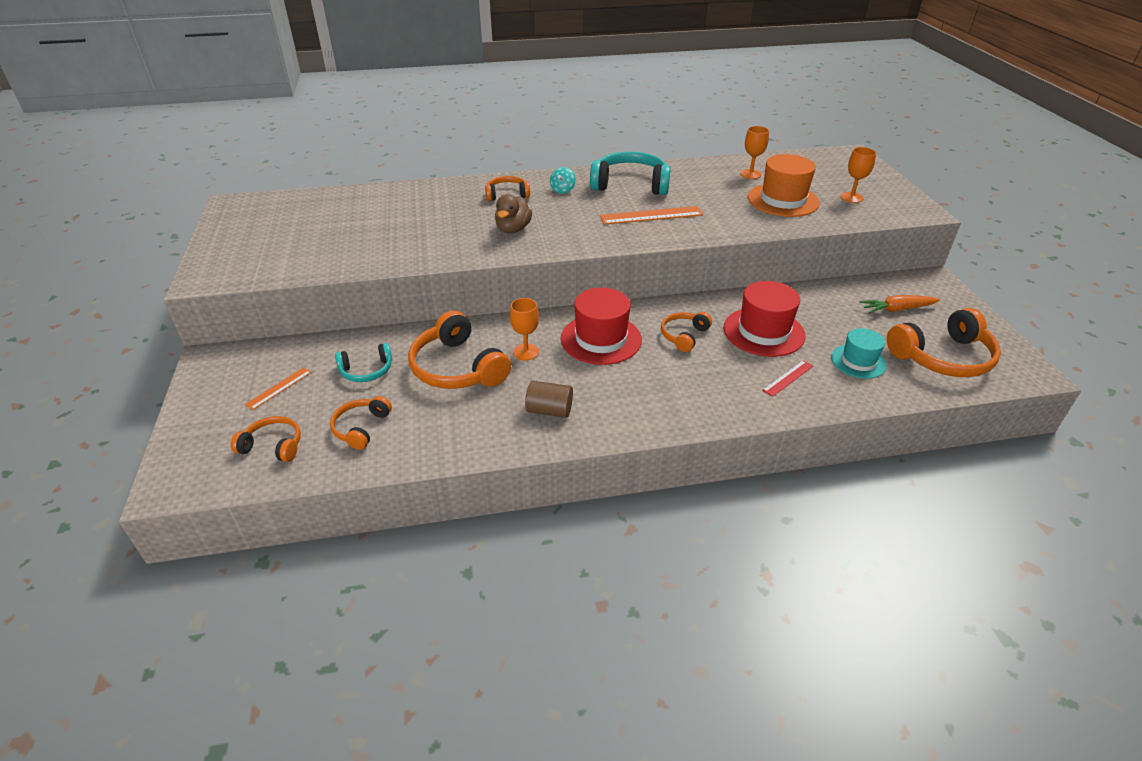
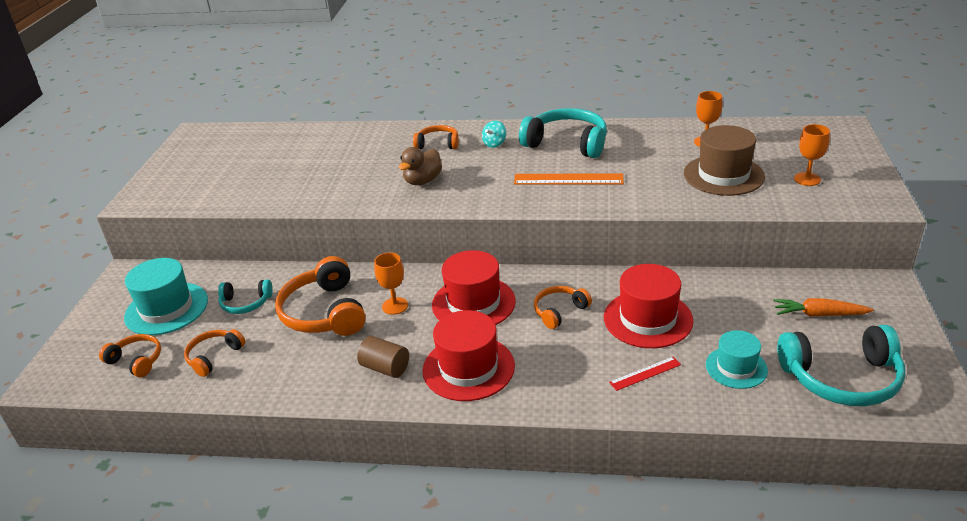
camera: 20 degrees right, 5 degrees down
orange ruler [244,367,311,410] -> turquoise hat [124,258,208,335]
orange hat [748,154,820,217] -> brown hat [684,125,765,196]
orange headphones [887,308,1001,377] -> turquoise headphones [777,325,905,406]
none -> red hat [422,310,515,401]

